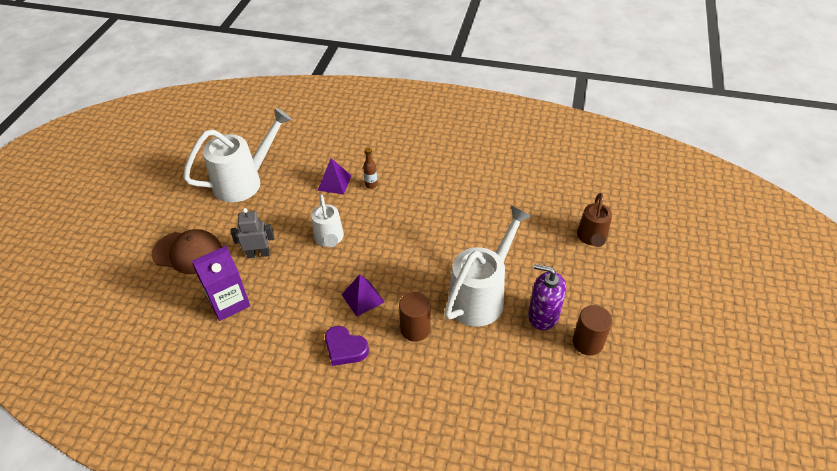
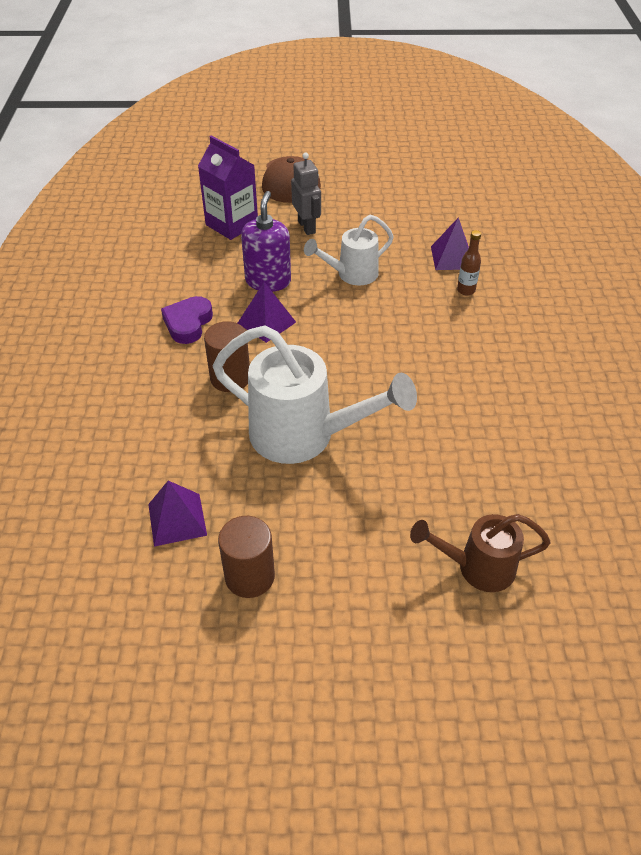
camera: 75 degrees right, 0 degrees up
white watering can [183,108,292,203] -> none
purple soap dispenser [528,264,566,330] -> purple soap dispenser moved to [241,191,291,292]
none -> purple pyramid [148,481,207,547]

